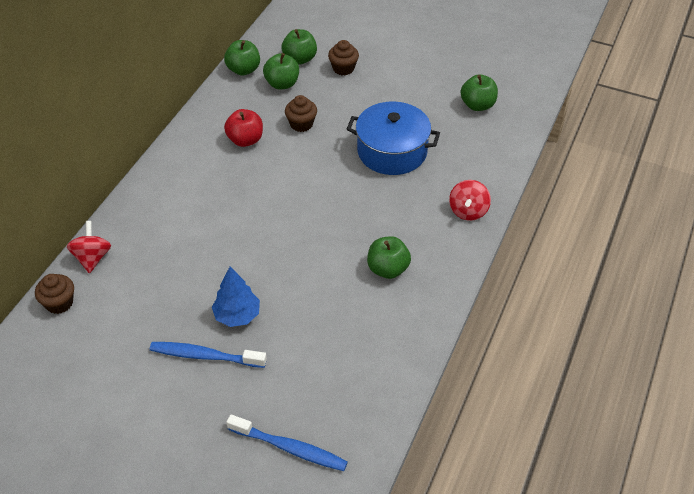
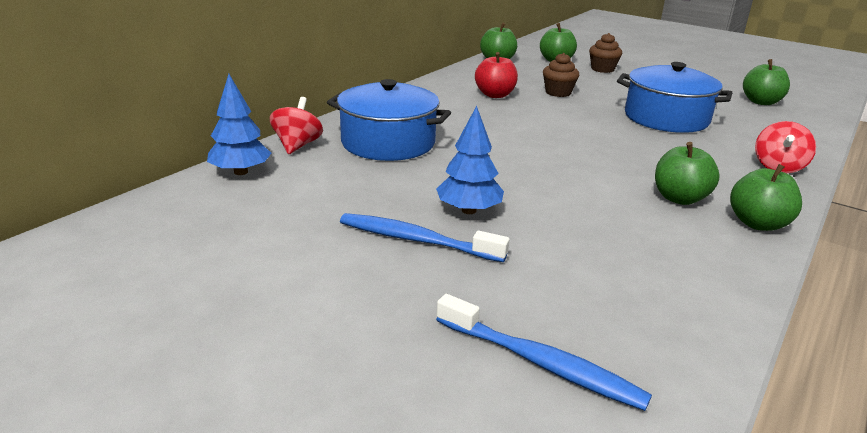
camera: 10 degrees right, 20 degrees down
brown cupcake [35,274,74,314] -> blue tree [207,74,271,175]
green apple [263,53,299,90] -> green apple moved to [730,164,802,231]
none -> blue pot [327,79,451,161]

